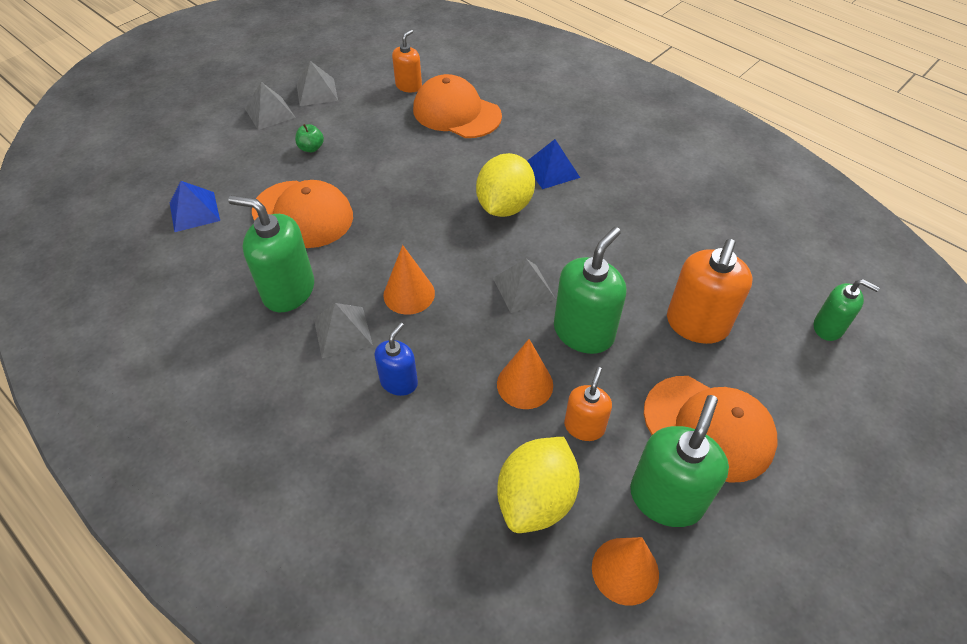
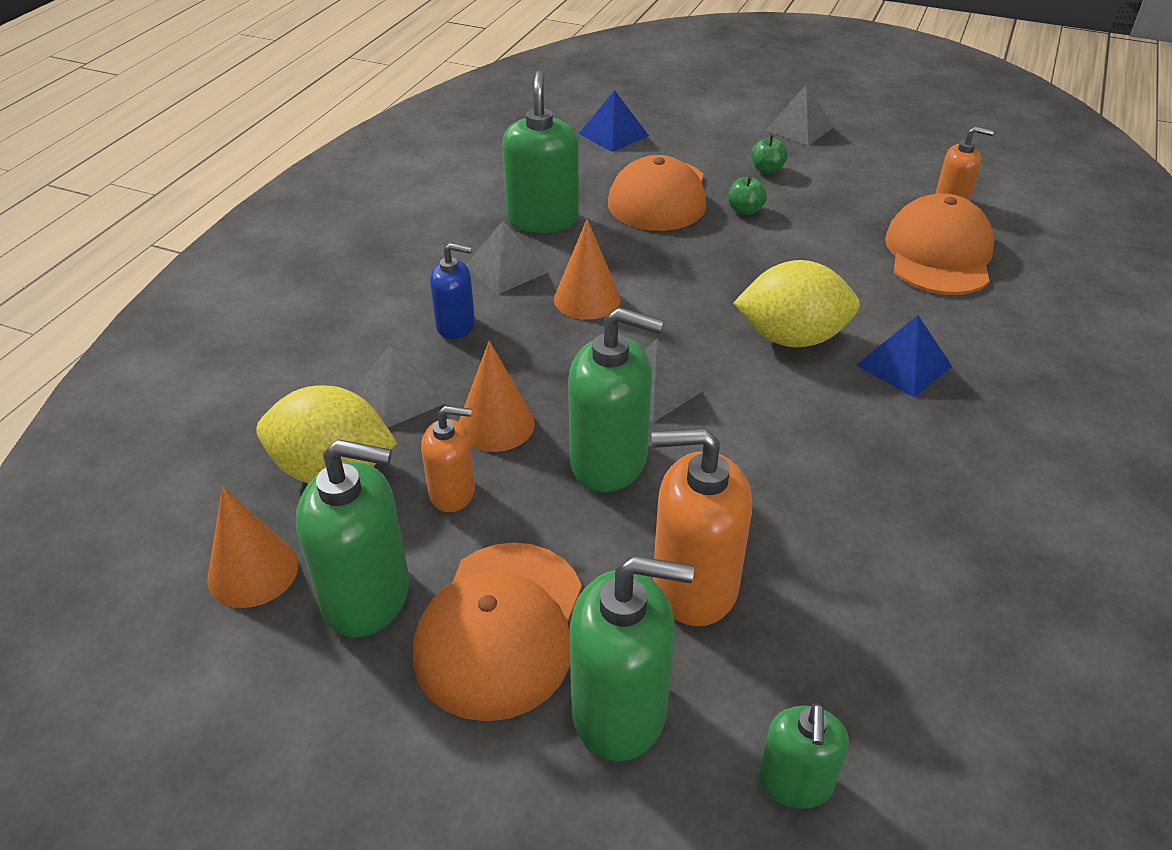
camera: 70 degrees right, 10 degrees down
grey pyramid [297,61,338,106] -> grey pyramid moved to [351,346,446,428]
none -> green soap dispenser [570,556,694,761]
none -> green apple [728,177,767,215]

